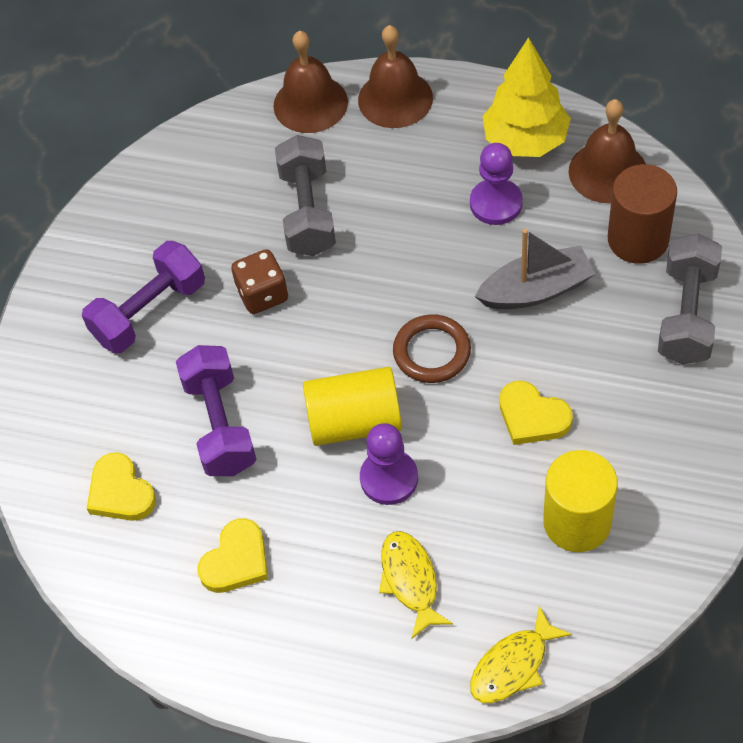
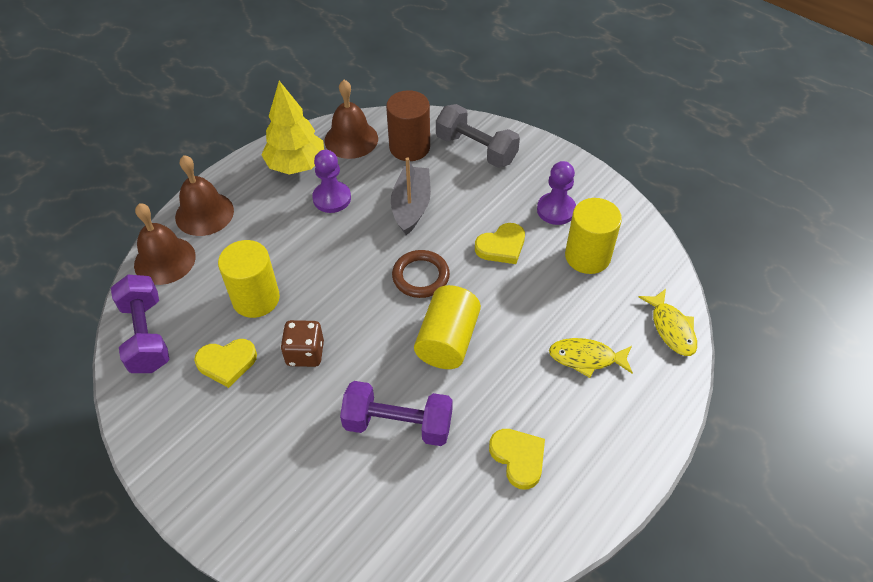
camera: 70 degrees left, 5 degrees down
purple dumbbell [82,241,205,353] -> purple dumbbell moved to [111,275,170,373]
yellow heart [87,452,156,521] -> yellow heart moved to [194,339,257,388]
grey dumbbell [275,135,336,256] -> yellow cylinder [218,240,280,318]
purple pawn [360,423,418,505] -> purple pawn moved to [537,161,576,225]

